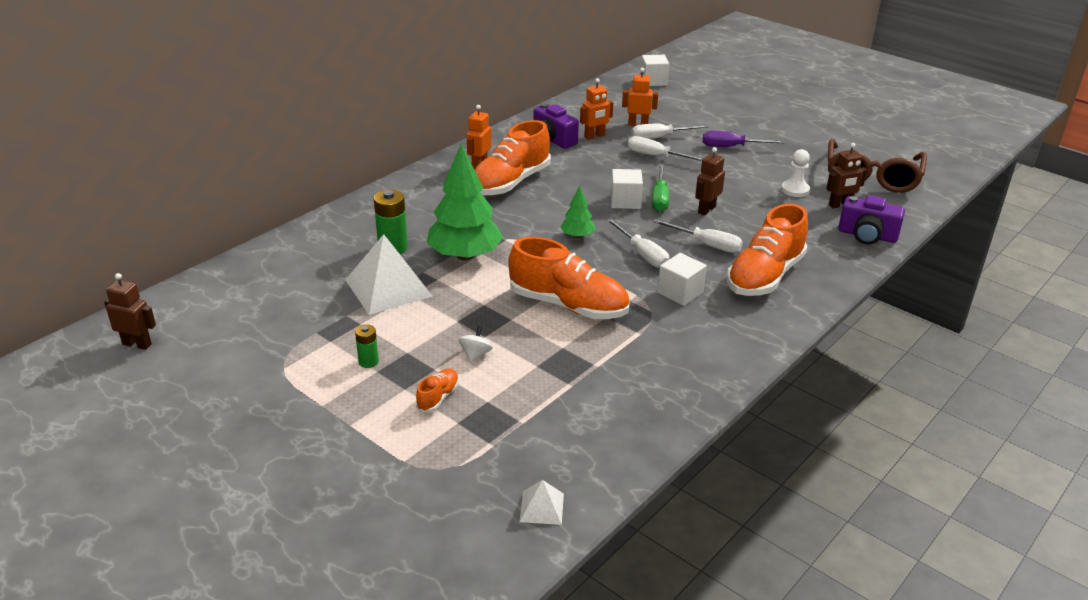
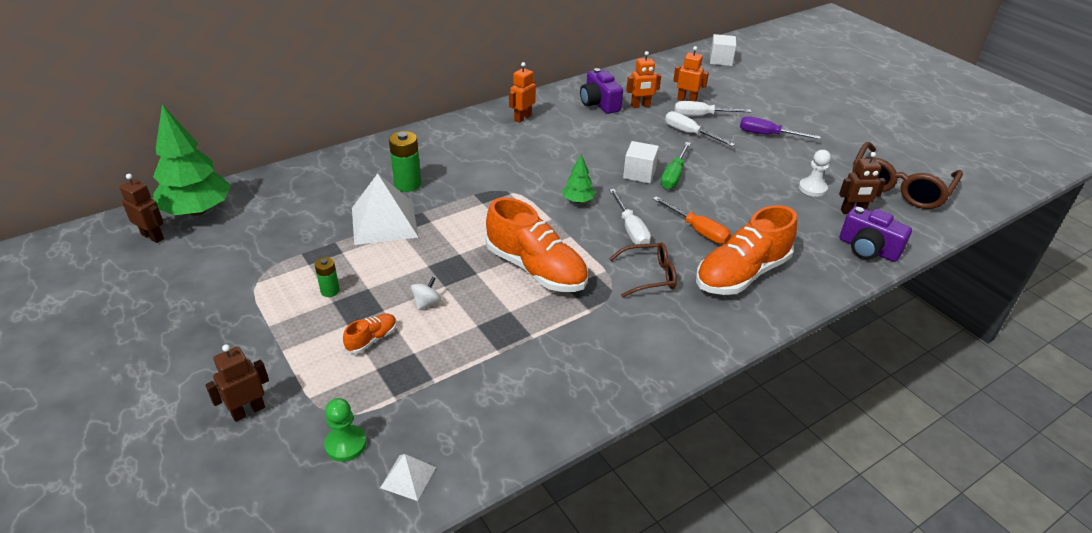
camera: 15 degrees right, 5 degrees up
green tree [427,144,503,260] -> green tree moved to [153,104,231,216]
orange shoe [475,120,551,196] -> none
white screwdriver [653,219,743,253] -> orange screwdriver [653,196,731,244]
white cube [658,253,707,306] -> brown glasses [609,242,677,297]
brown robot [695,147,725,216] -> brown robot moved to [205,344,269,422]
none -> green pawn [324,398,367,462]

